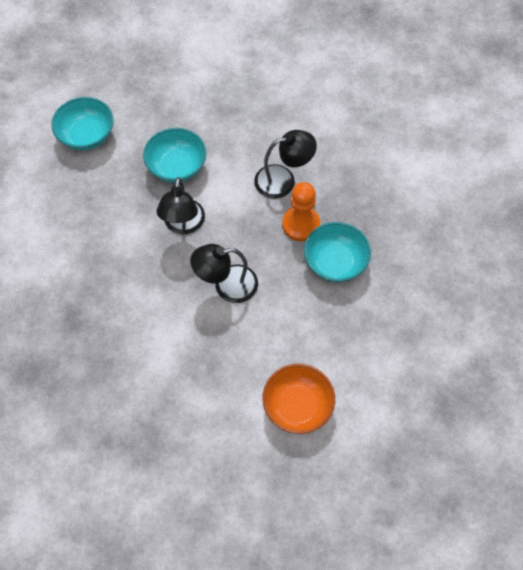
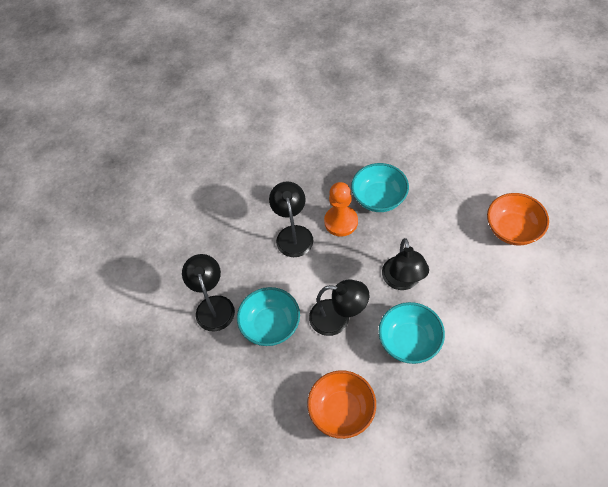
camera: 80 degrees left, 5 degrees down
turquoise bowl [51,97,114,150] -> turquoise bowl moved to [378,302,445,364]
none -> black lamp [182,254,235,332]
none -> orange bowl [307,370,376,439]

